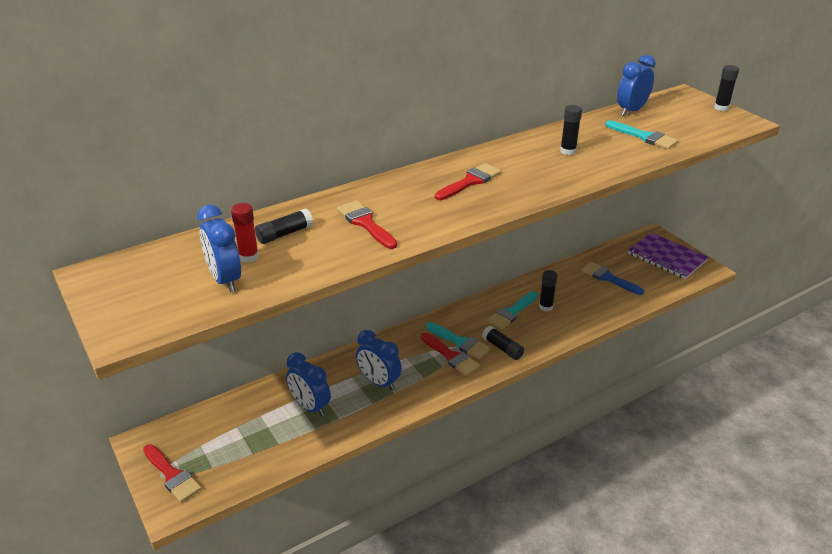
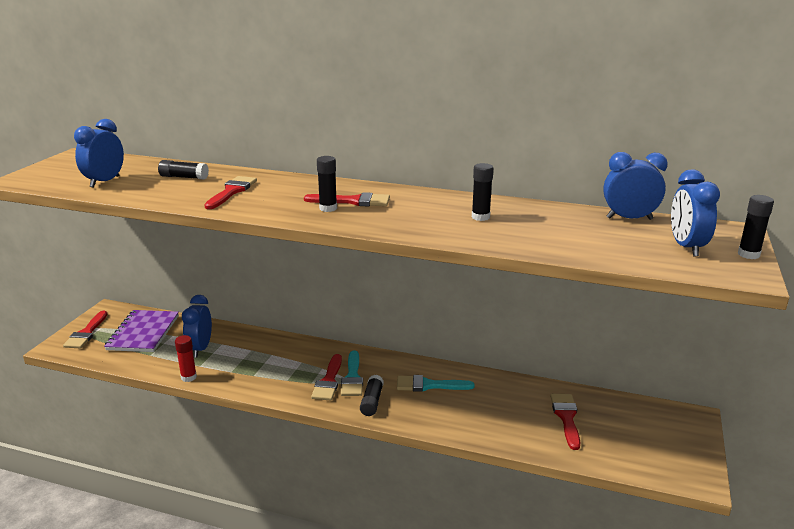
camera: 50 degrees right, 10 degrees down
red glue stick [231,203,259,263] -> red glue stick moved to [175,335,197,382]
blue clock [356,330,402,391] -> blue clock moved to [671,169,720,256]
black glue stick [539,270,557,311] -> black glue stick moved to [317,156,337,212]
blue brush [581,262,644,295] -> red brush [550,394,581,450]
turquoise brush [605,120,679,149] -> none
purple notebook [628,233,709,279] -> purple notebook moved to [104,310,179,352]

